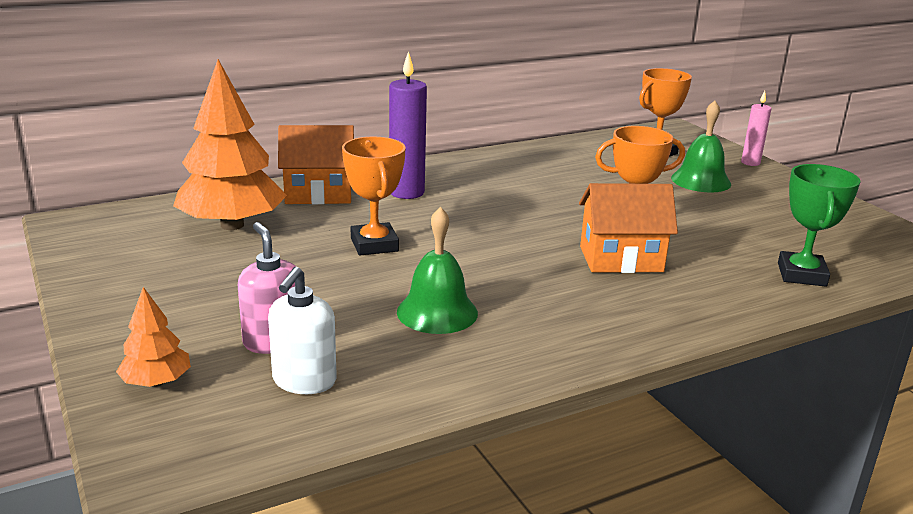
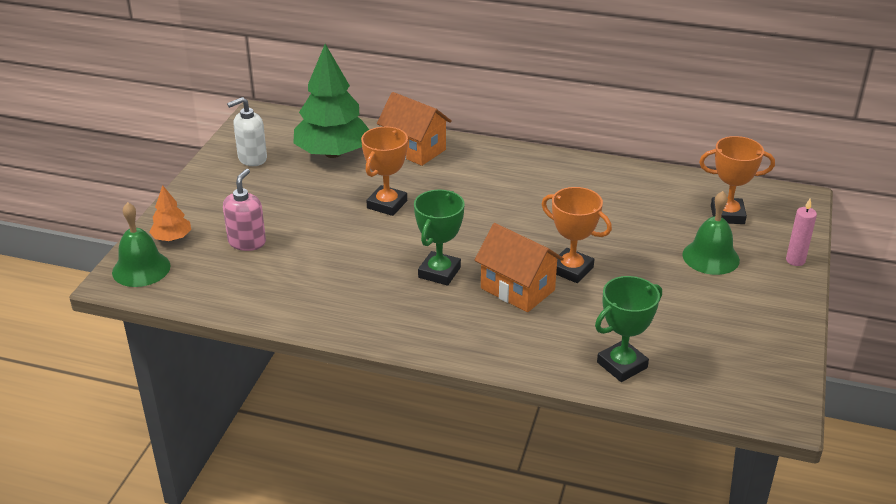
camera: 45 degrees right, 10 degrees up
orange tree [173,59,287,230] -> green tree [293,44,369,158]
white soap dispenser [268,267,337,394] -> white soap dispenser moved to [227,97,267,166]
purple candle [389,51,427,199] -> none
green bell [397,207,478,334] -> green bell moved to [112,202,171,287]
none -> green trophy [414,190,465,286]

